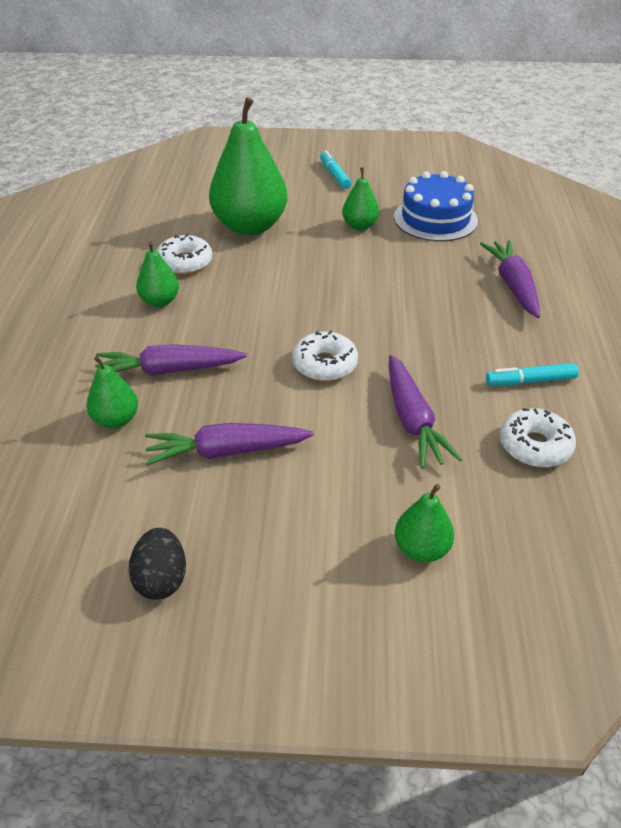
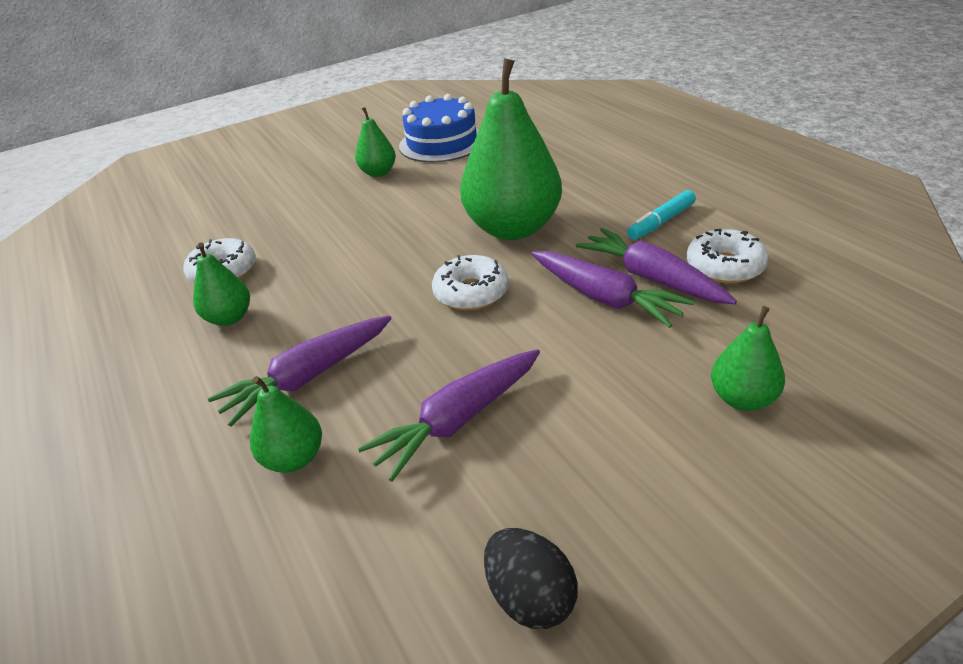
camera: 30 degrees left, 5 degrees down
green pear [209,97,287,235] -> green pear moved to [460,58,562,240]
turquoise marker [320,150,351,189] -> none
purple carrot [480,240,540,318] -> purple carrot moved to [576,228,737,304]

